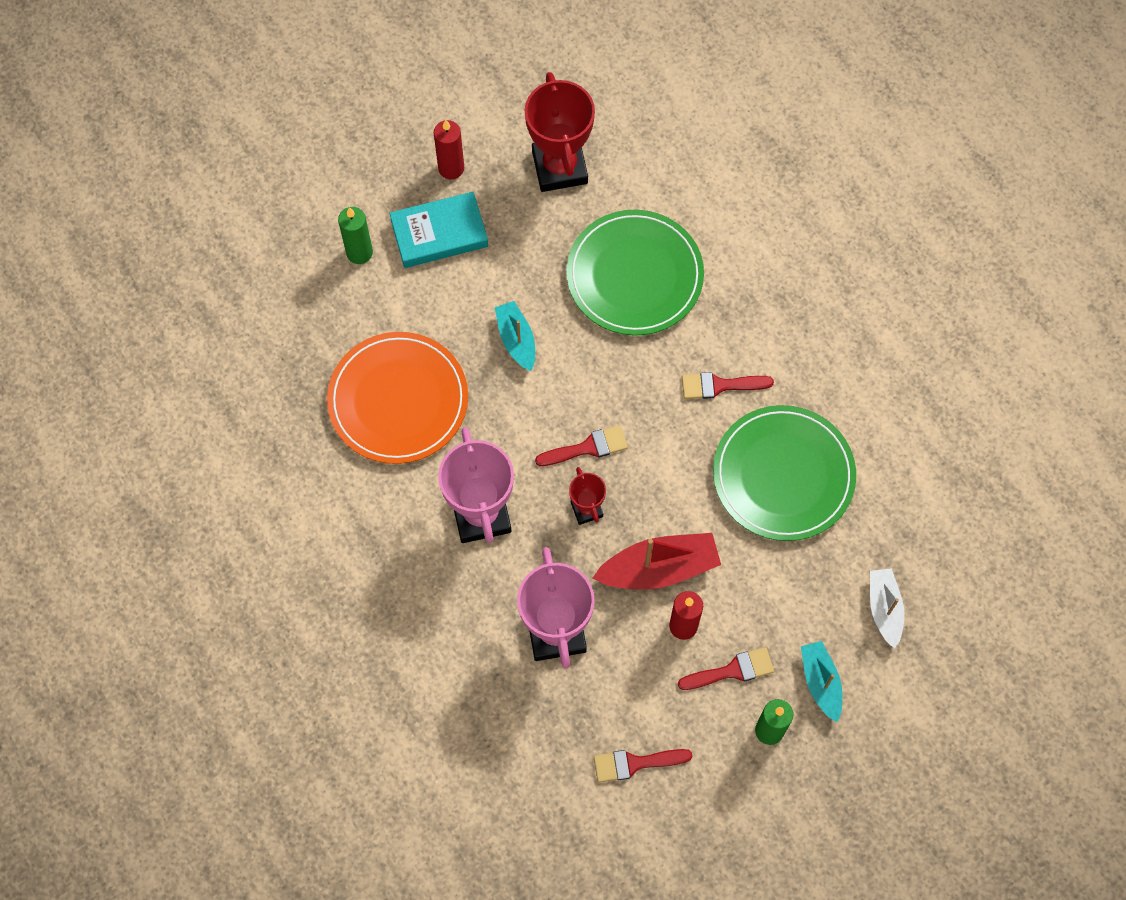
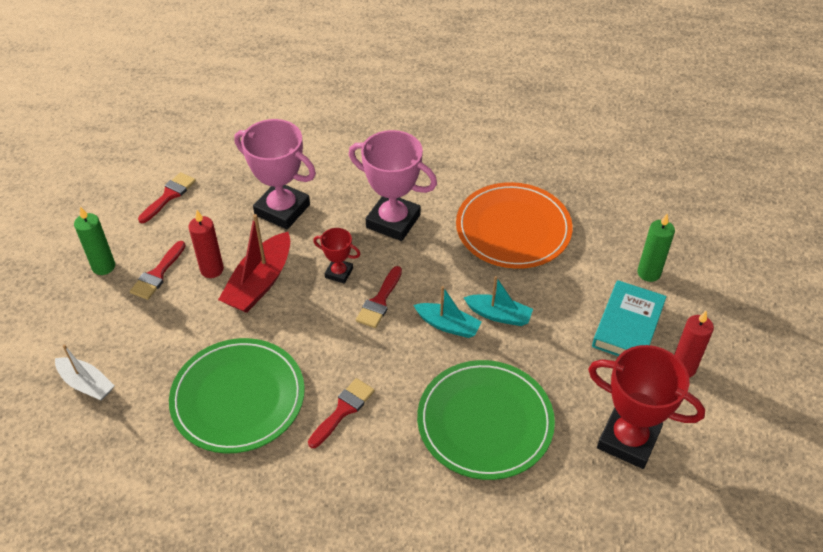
camera: 130 degrees right, 20 degrees down
turquoise boat [801,641,842,722] -> turquoise boat moved to [414,286,482,338]

